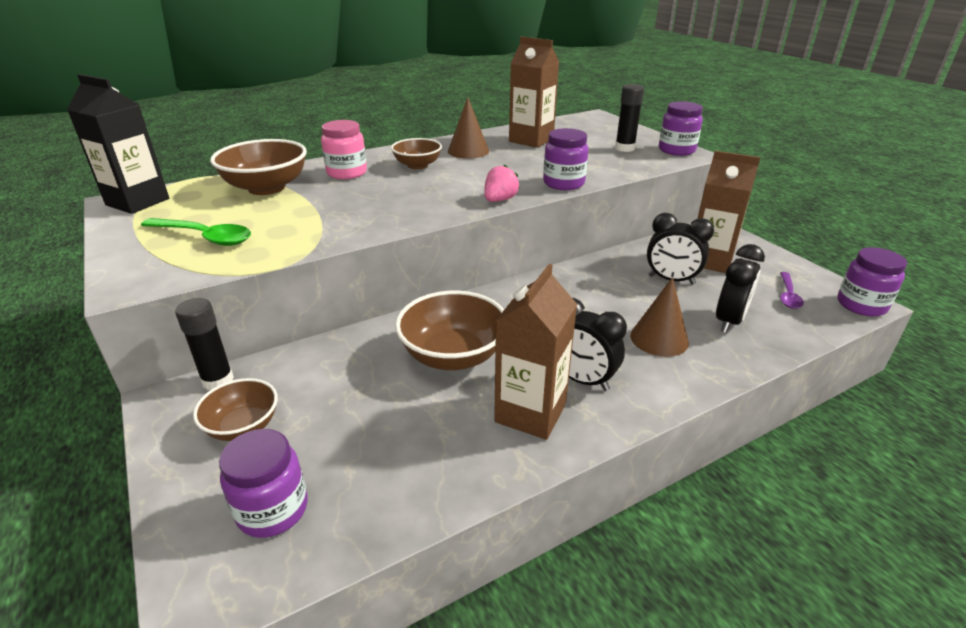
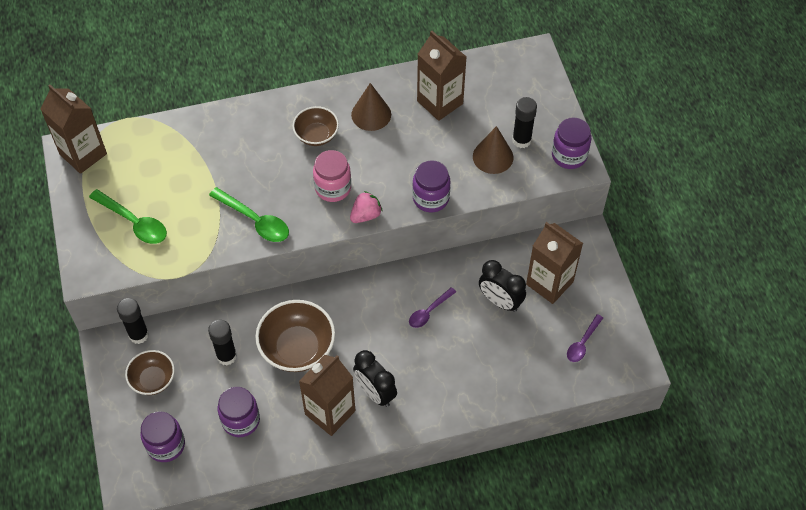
camera: 15 degrees right, 25 degrees up
black carton [67,74,169,214] -> brown carton [41,85,107,174]
brown bowl [210,139,307,195] -> none
pink jar [321,120,367,179] -> pink jar moved to [313,150,351,202]
brown cone [630,277,689,357] -> brown cone moved to [473,126,513,174]
black clock [716,244,765,333] -> none
purple jar [837,247,907,316] -> purple jar moved to [218,387,260,437]
none -> black glue stick [208,320,237,365]
none -> green spoon [209,187,289,242]
none -> purple spoon [409,287,456,328]

